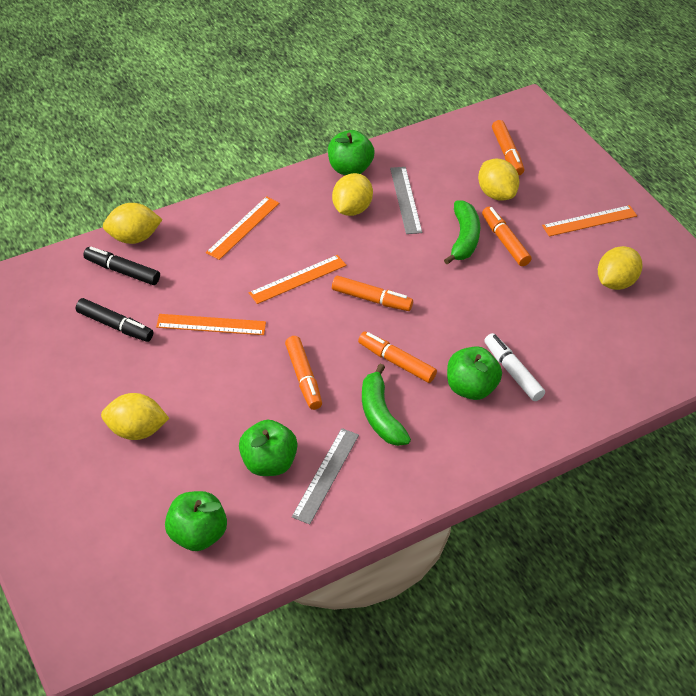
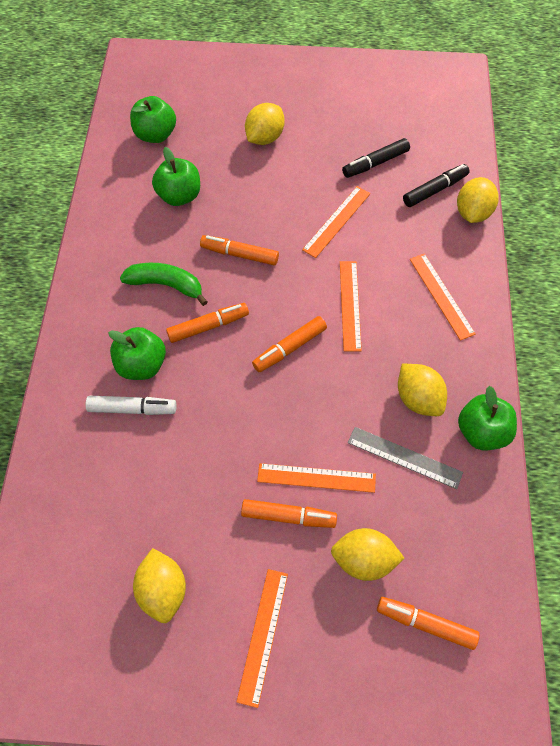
camera: 125 degrees right, 15 degrees up
grey ruler [292,428,359,525] -> none
green banana [444,200,480,265] -> orange ruler [257,463,376,493]

